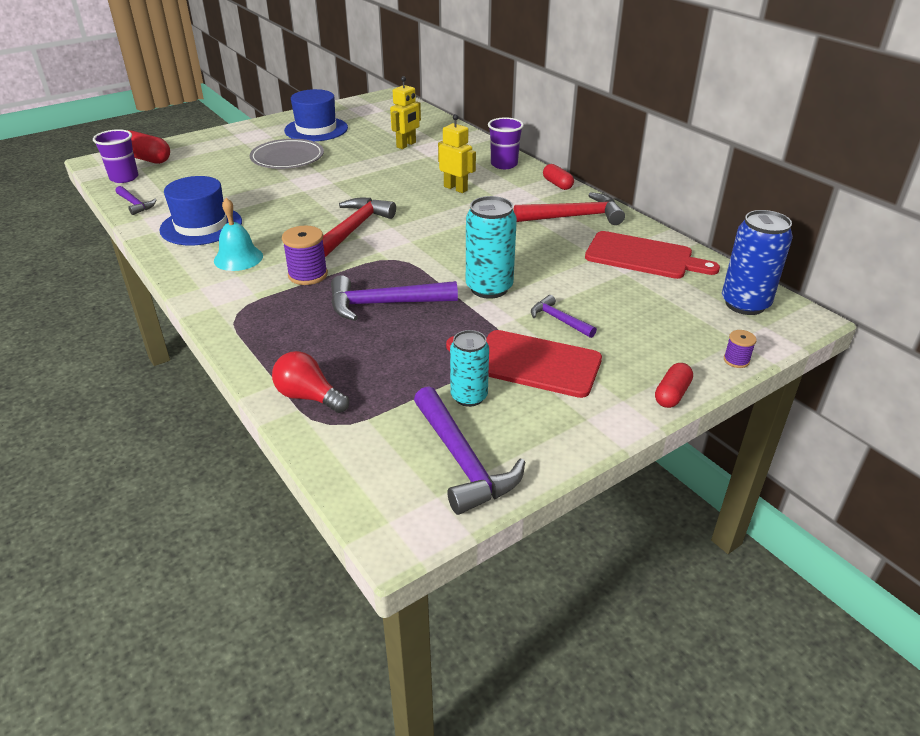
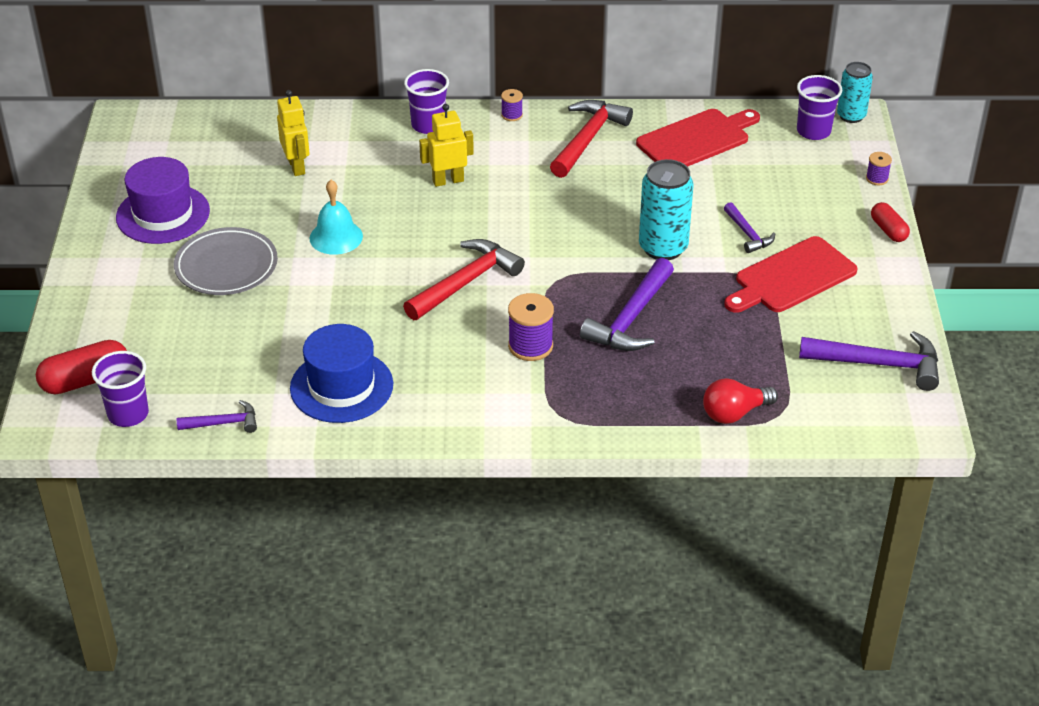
camera: 55 degrees left, 5 degrees up
turquoise bell [214,198,263,271] -> turquoise bell moved to [309,180,363,255]
blue hat [284,89,348,141] -> purple hat [116,157,210,244]
red hammer [323,198,396,257] -> red hammer turned 75 degrees clockwise [403,239,525,320]
turquoise can [450,330,489,407] -> turquoise can moved to [837,62,873,123]
purple hammer [531,295,597,338] -> purple hammer turned 105 degrees counterclockwise [724,202,775,253]
red capsule [543,164,574,190] -> purple spool [501,89,523,121]
blue can [722,210,793,315] -> purple cup [797,75,843,140]

